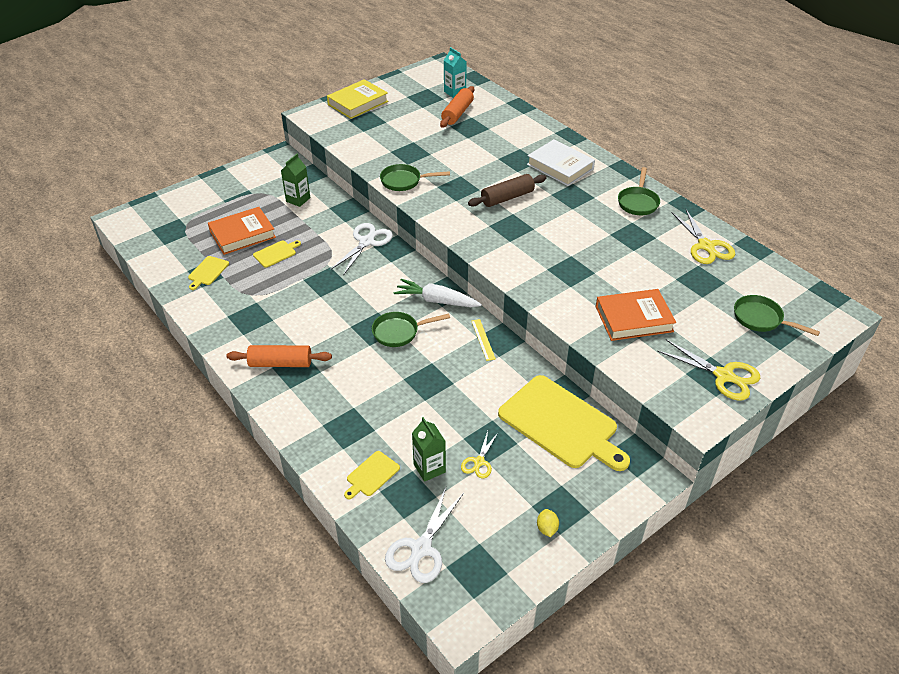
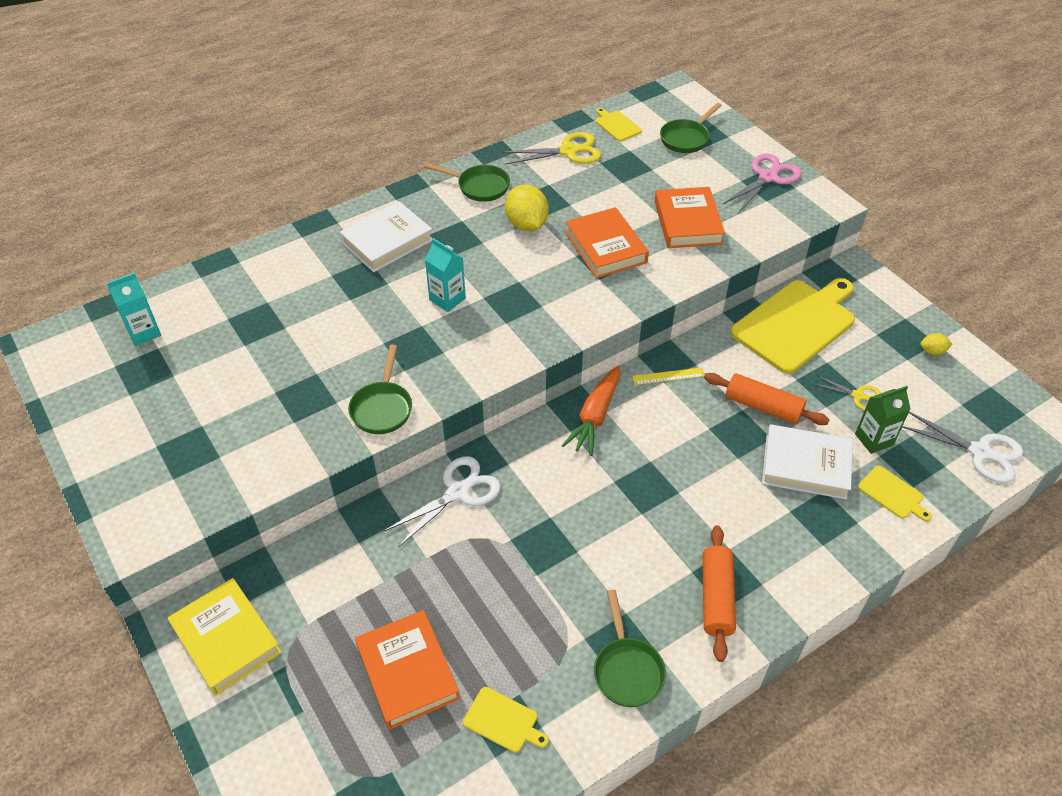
camera: 85 degrees left, 5 degrees up
yellow cutting board [253,240,301,268] -> yellow cutting board moved to [596,108,642,142]
green carton [281,154,310,207] -> none
yellow book [327,79,388,119] -> yellow book moved to [168,578,282,696]
white scissors [330,223,393,275] -> white scissors turned 105 degrees clockwise [384,456,501,547]
green pan [372,312,450,347] -> green pan moved to [594,590,666,707]
white carrot [394,279,482,307] -> orange carrot [562,365,620,456]
orange rolling pin [440,86,474,128] -> orange rolling pin moved to [704,373,829,425]
brown rolling pin [468,174,547,207] -> turquoise carton [425,238,466,312]
yellow scissors [657,340,760,401] -> pink scissors [722,153,802,213]
none -> yellow lemon [505,185,549,231]
none -> orange book [565,207,649,278]
none -> white book [762,424,853,499]

